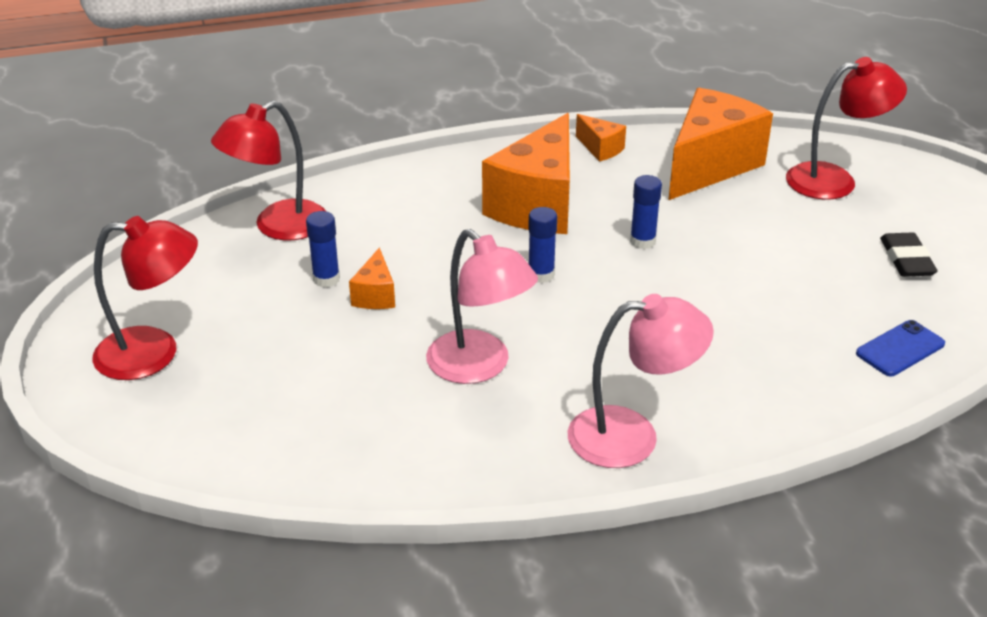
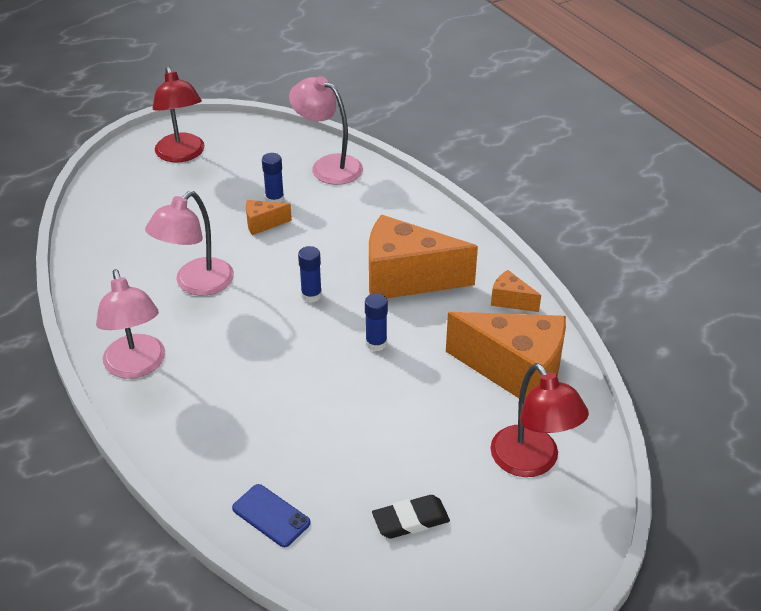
camera: 75 degrees right, 5 degrees up
red lamp [211,101,327,240] -> pink lamp [289,76,363,185]
orange cheese [576,114,626,162] -> orange cheese turned 90 degrees clockwise [491,270,541,312]

